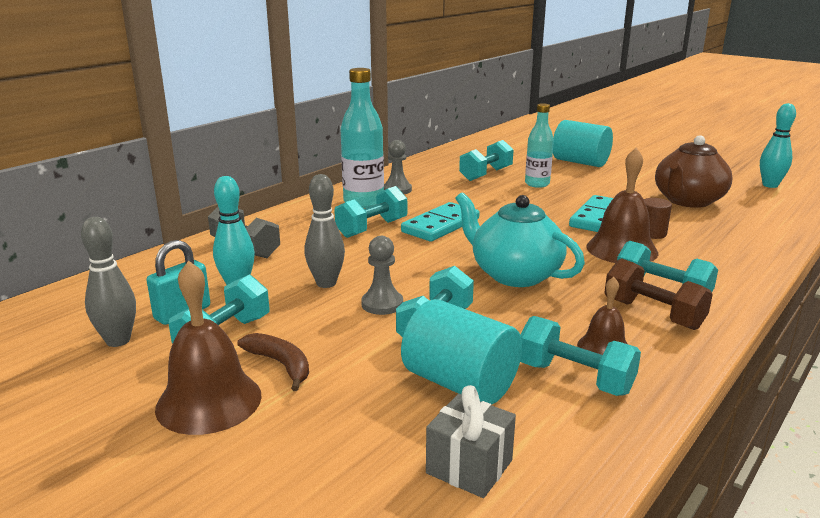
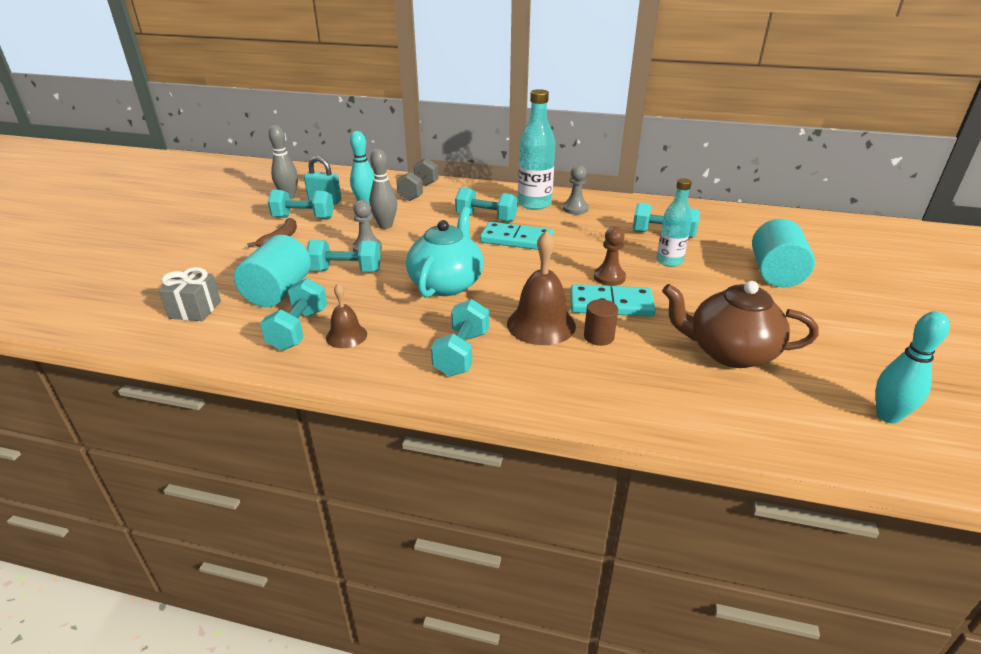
camera: 65 degrees right, 10 degrees up
brown bell [155,261,262,435] -> none
brown dumbbell [604,258,713,330] -> none
none -> brown pawn [594,226,626,286]

